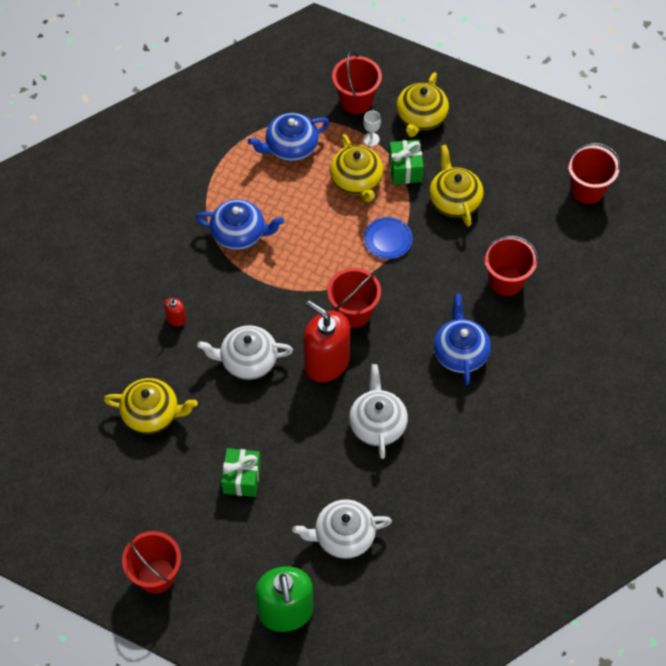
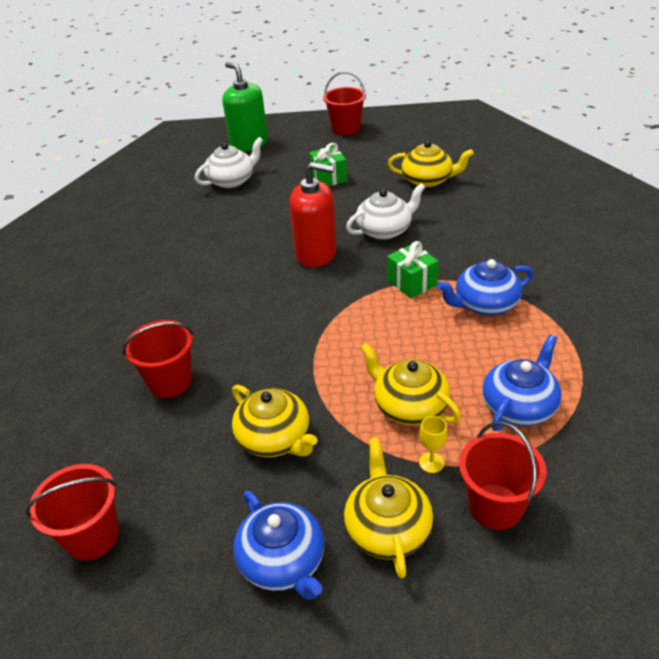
camera: 155 degrees right, 20 degrees down
yellow teapot [104,378,198,434] -> yellow teapot turned 150 degrees counterclockwise [388,141,474,188]
red soap dispenser [164,298,186,326] -> none
red bucket [327,268,381,328] -> none
white teapot [349,364,408,459] -> none
white goblet [363,110,381,146] -> yellow goblet [419,416,447,473]
blue plate [364,217,413,259] -> none
green gift [389,140,424,184] -> green gift moved to [387,241,439,298]
blue teapot [434,294,491,385] -> blue teapot moved to [233,491,324,600]

